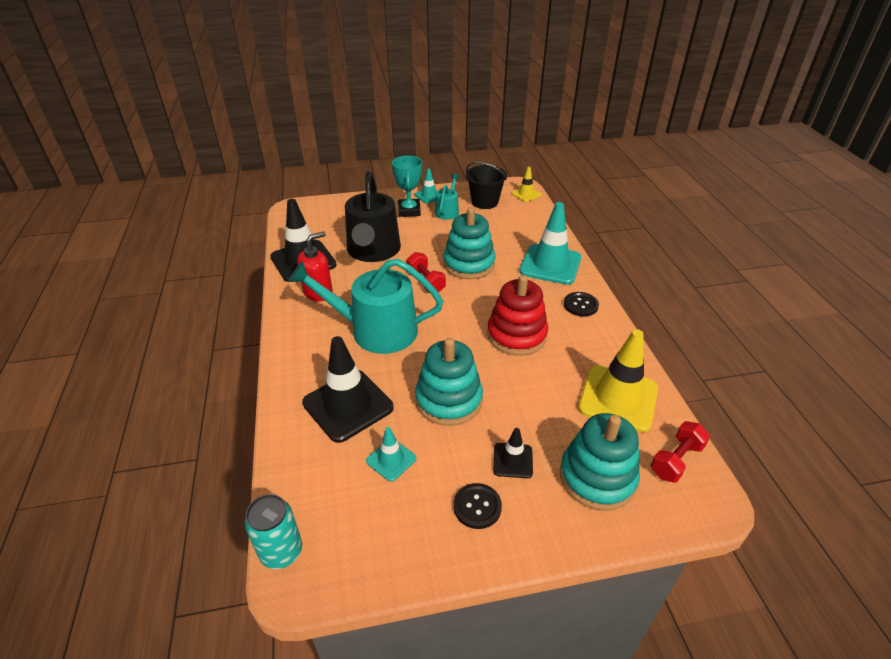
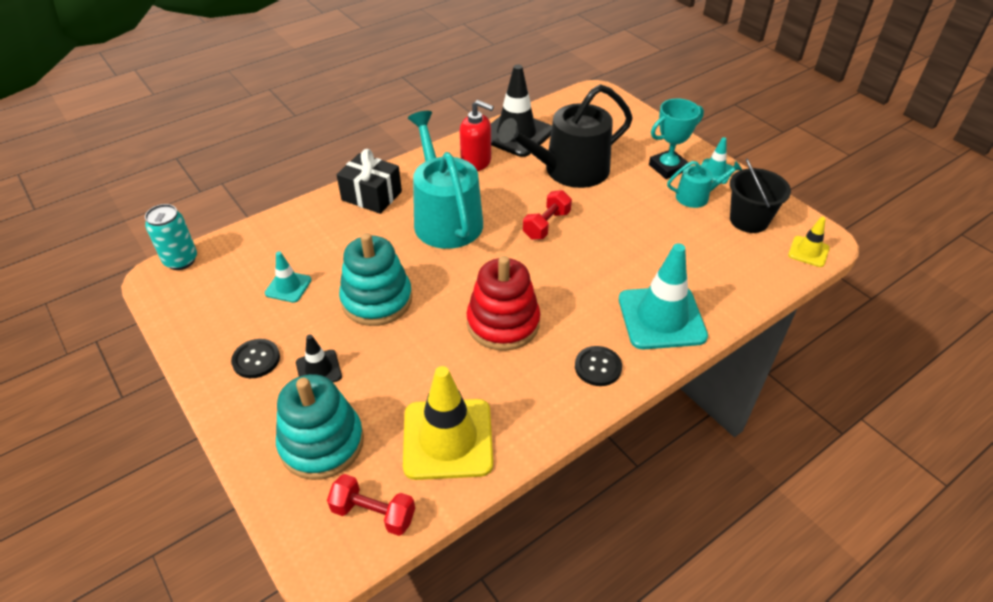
camera: 65 degrees right, 5 degrees up
black traffic cone [302,336,394,443] -> none
turquoise stacking toy [443,207,495,279] -> none
none -> black gift [337,149,402,214]

